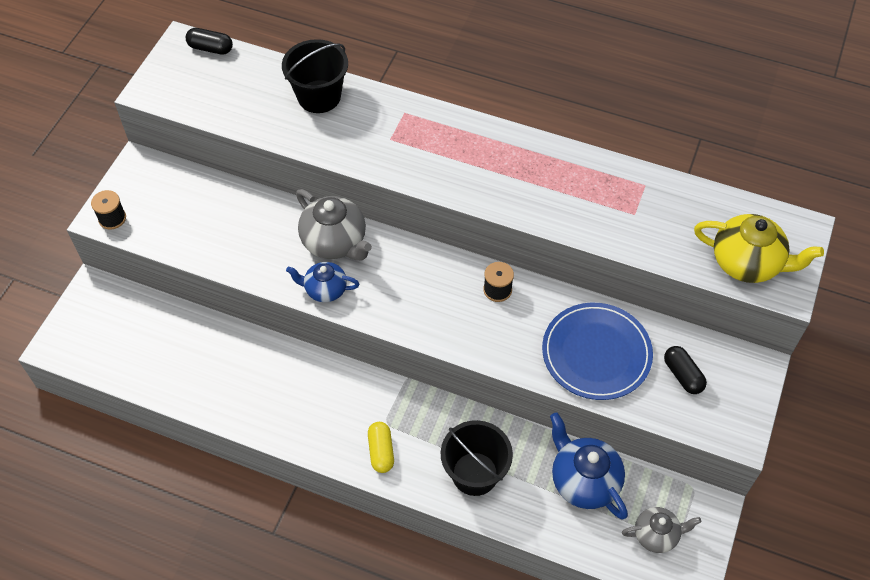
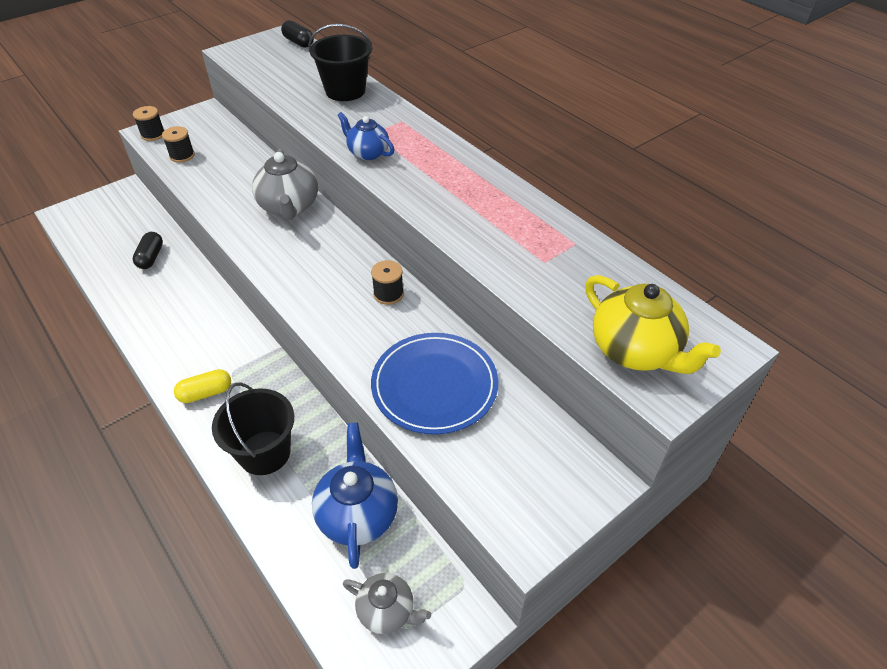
camera: 30 degrees right, 10 degrees down
blue teapot [286,262,359,302] -> blue teapot moved to [337,112,395,160]
yellow capsule [368,422,394,473] -> yellow capsule turned 45 degrees clockwise [174,369,231,403]
black capsule [664,346,707,394] -> black capsule moved to [132,232,163,269]
none -> black spool [162,126,195,163]

